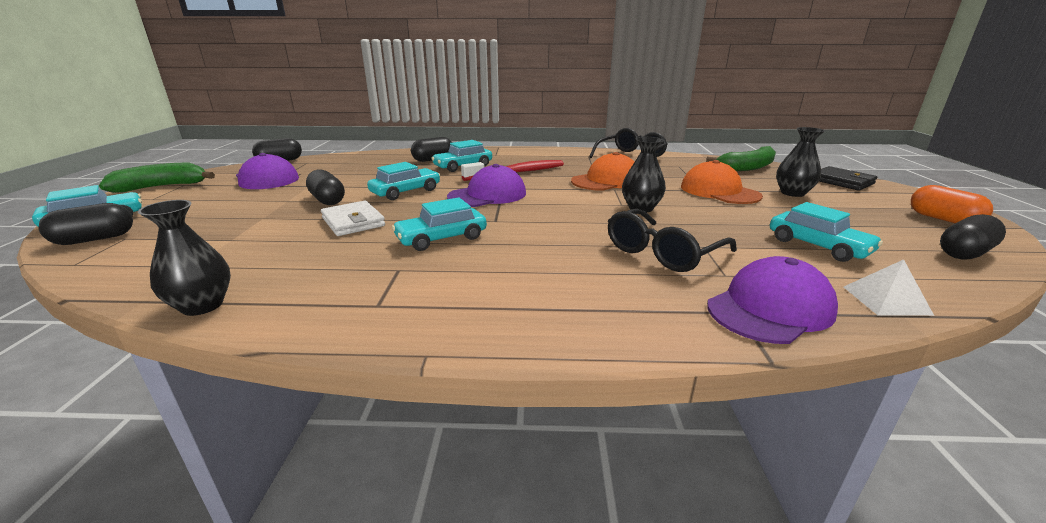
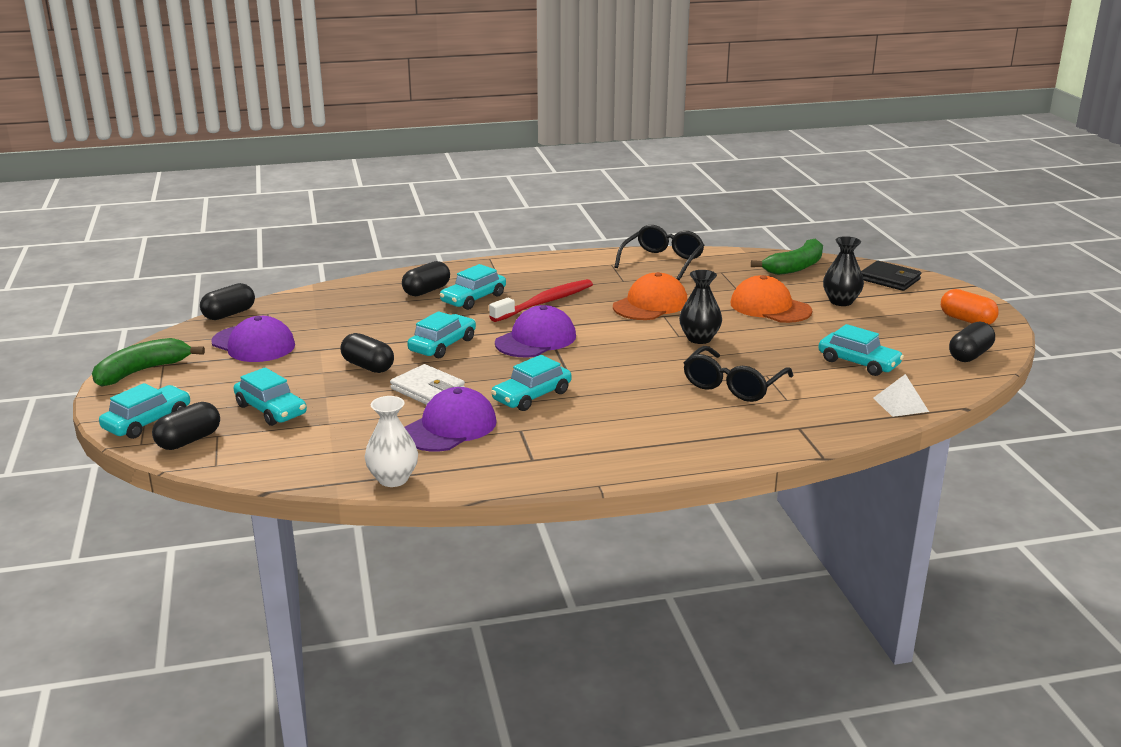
camera: 15 degrees left, 0 degrees up
black vase [138,200,231,316] -> white vase [365,396,418,487]
purple cap [707,256,838,344] -> purple cap moved to [404,387,496,451]
none -> turquoise car [234,367,307,426]

